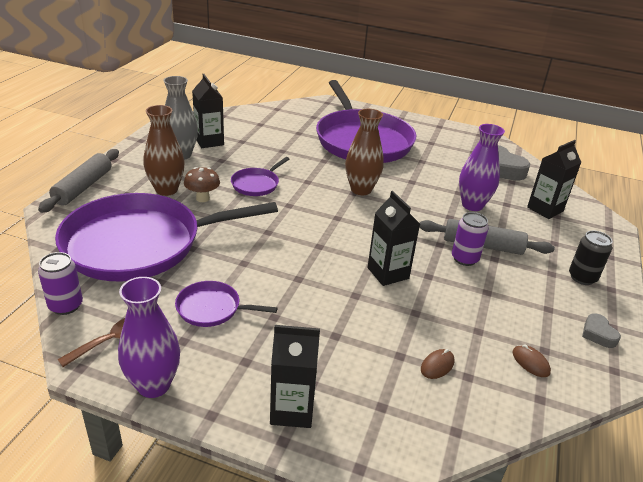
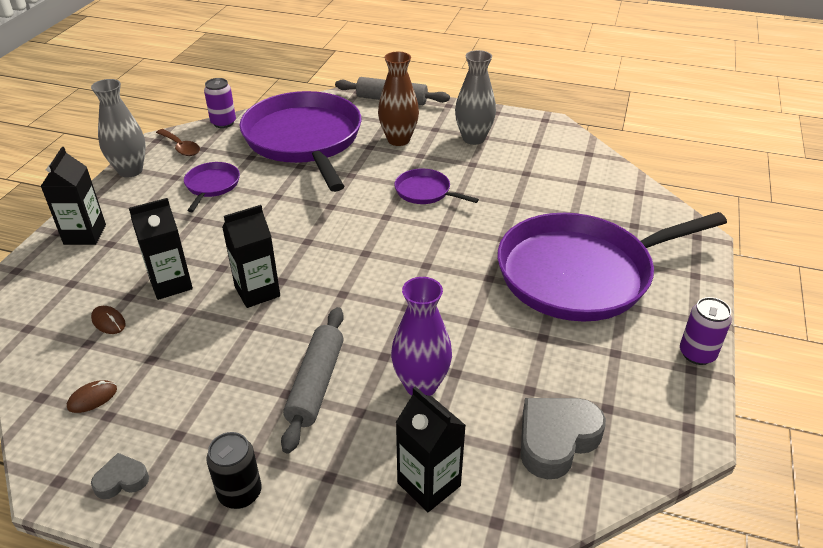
camera: 90 degrees right, 5 degrees up
purple vase [118,277,180,398] -> grey vase [91,79,146,177]
brown mushroom [184,167,220,202] -> none
black carton [192,74,224,148] -> black carton moved to [129,198,193,300]
brown vase [345,109,384,195] -> none
purple can [452,212,489,266] -> purple can moved to [680,297,732,365]

